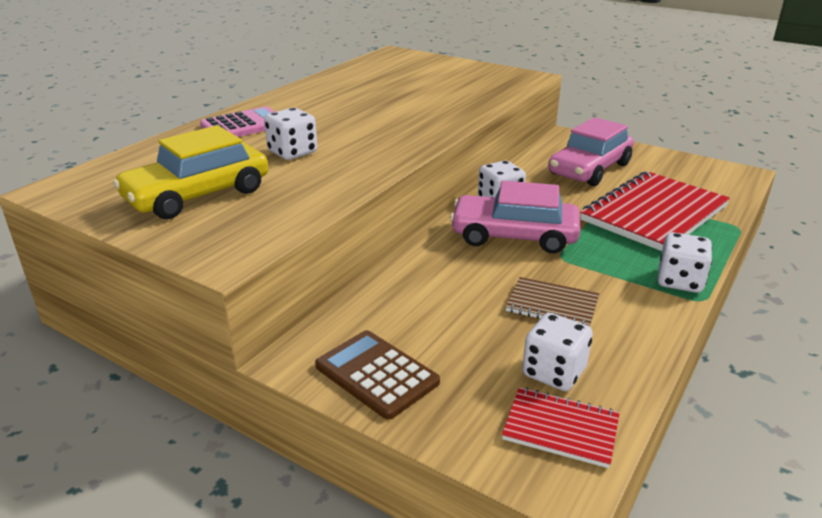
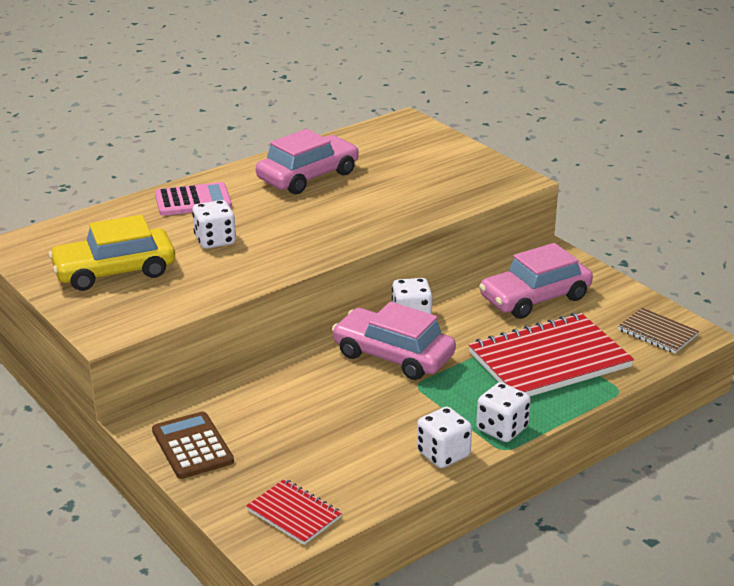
camera: 20 degrees right, 0 degrees up
brown notebook [505,277,599,327] -> brown notebook moved to [618,308,699,354]
white dice [522,313,593,391] -> white dice moved to [417,407,472,468]
none -> pink car [256,129,359,194]

